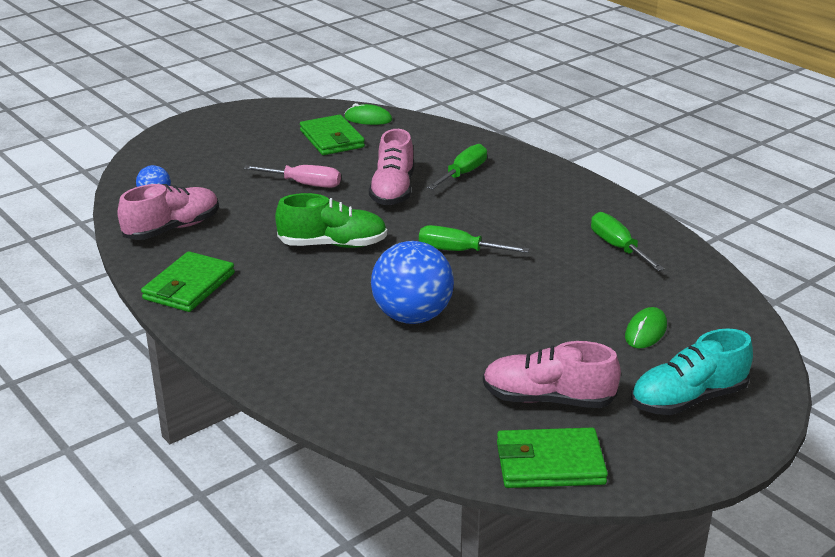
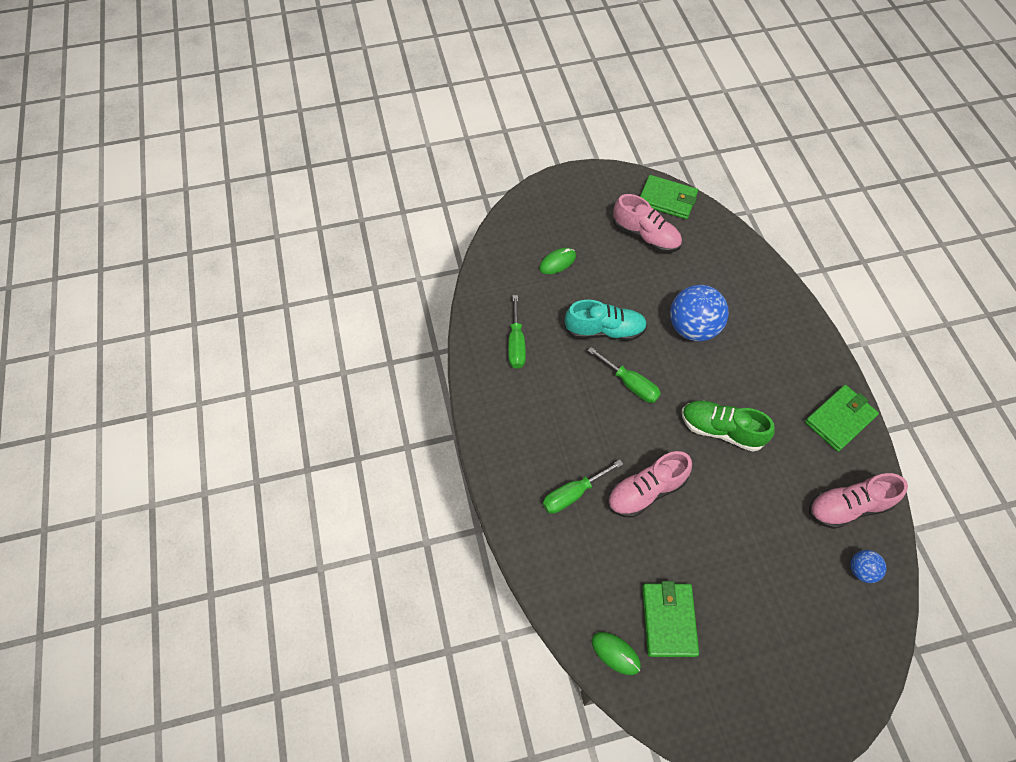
camera: 155 degrees left, 30 degrees up
pink screwdriver [243,165,341,188] -> none
pink shoe [369,129,414,205] -> pink shoe turned 150 degrees counterclockwise [607,451,692,518]
turquoise shoe [631,329,753,415] -> turquoise shoe moved to [564,300,647,341]

